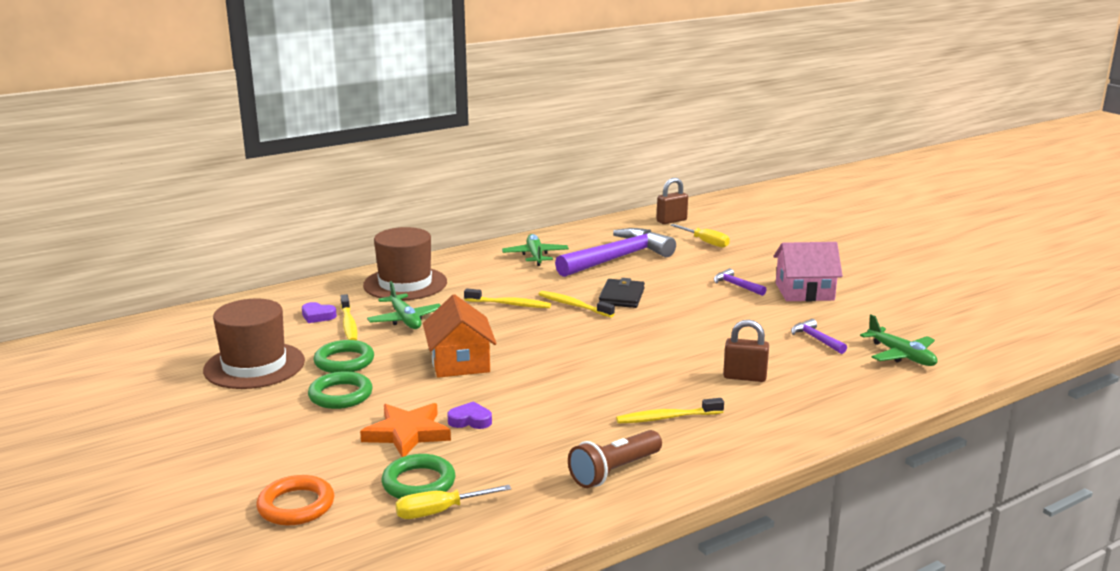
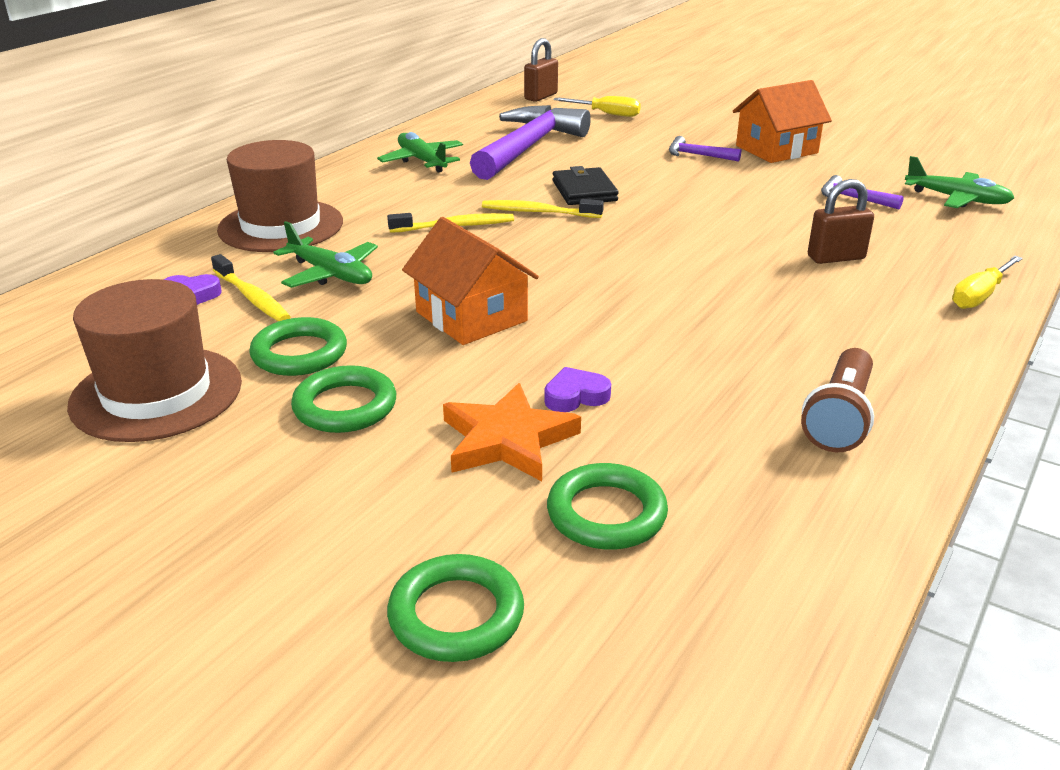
camera: 25 degrees left, 10 degrees up
orange ring [257,475,334,526] -> green ring [387,554,524,662]
yellow screwdriver [395,485,511,519] -> yellow screwdriver moved to [952,256,1023,309]
yellow toothbrush [616,398,724,424] -> none
pink house [773,242,843,301] -> orange house [733,80,832,163]

